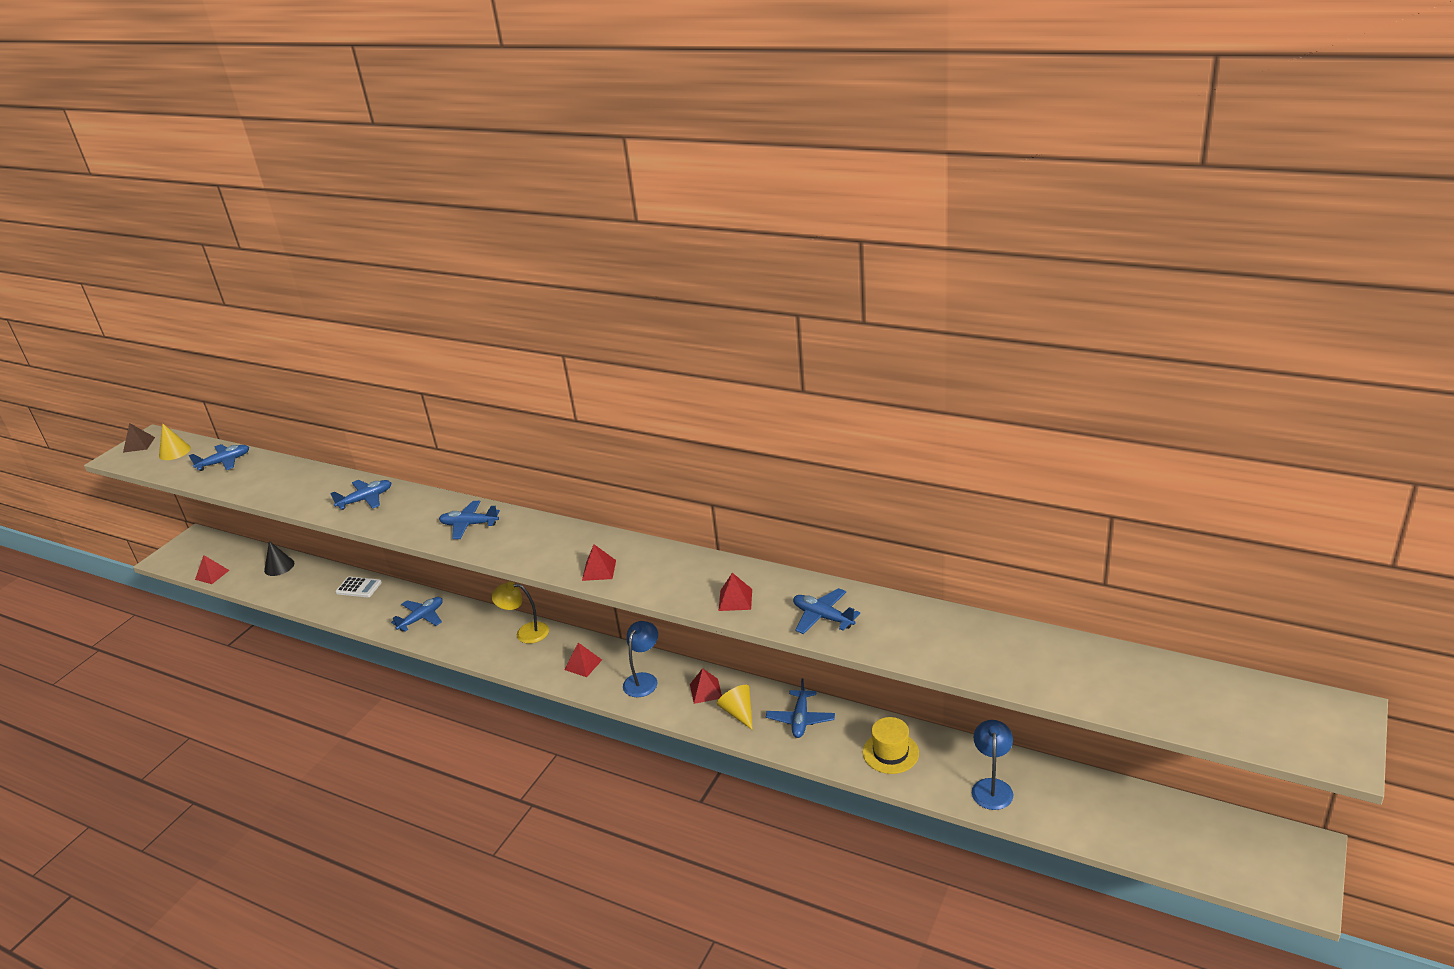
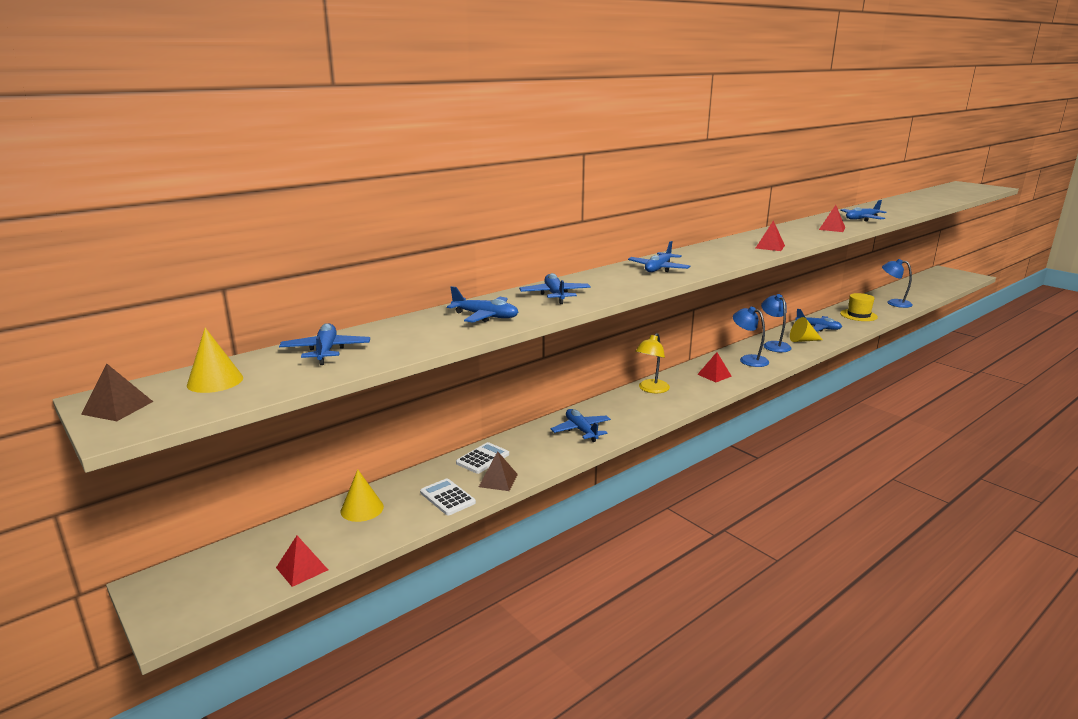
camera: 70 degrees left, 10 degrees down
black cone [264,541,294,576] -> yellow cone [341,469,384,522]
red pyramid [690,668,722,704] -> blue lamp [761,294,792,352]
none -> white calculator [420,478,476,515]
none -> blue plane [447,286,519,323]
none -> brown pyramid [479,451,518,491]

